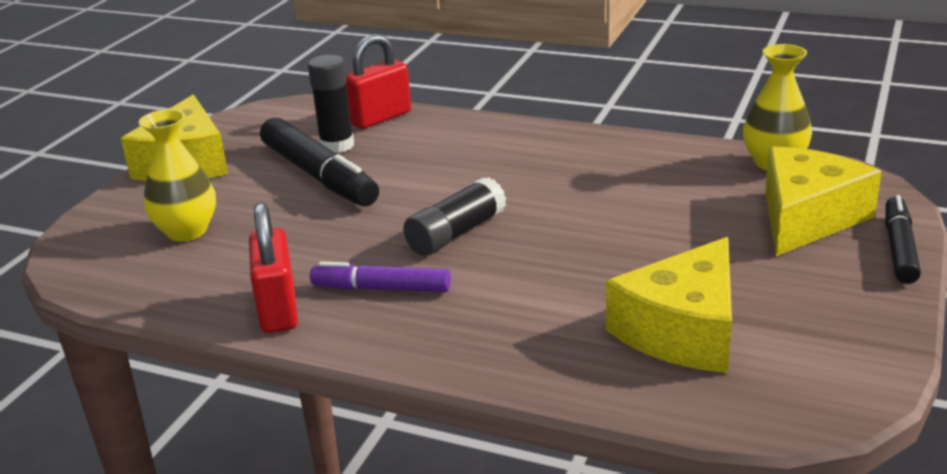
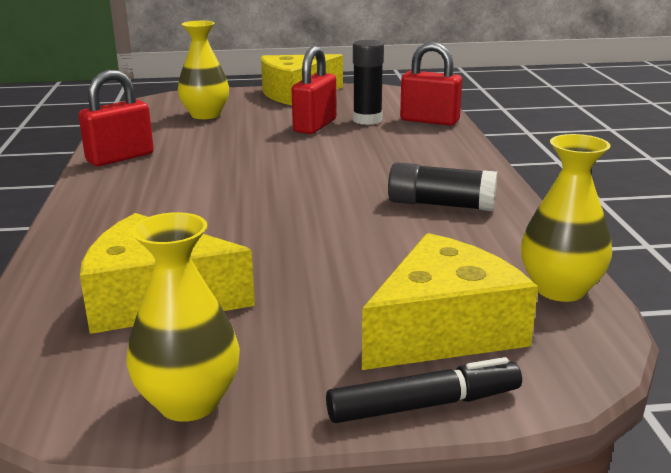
camera: 60 degrees right, 5 degrees down
black marker [260,117,379,207] -> red padlock [291,46,337,134]
purple marker [310,262,451,292] -> none
black glue stick [403,177,506,256] -> black glue stick moved to [388,163,497,211]
yellow cheese [765,146,882,256] -> yellow cheese turned 45 degrees counterclockwise [362,233,538,370]
none -> yellow vase [126,212,240,422]

